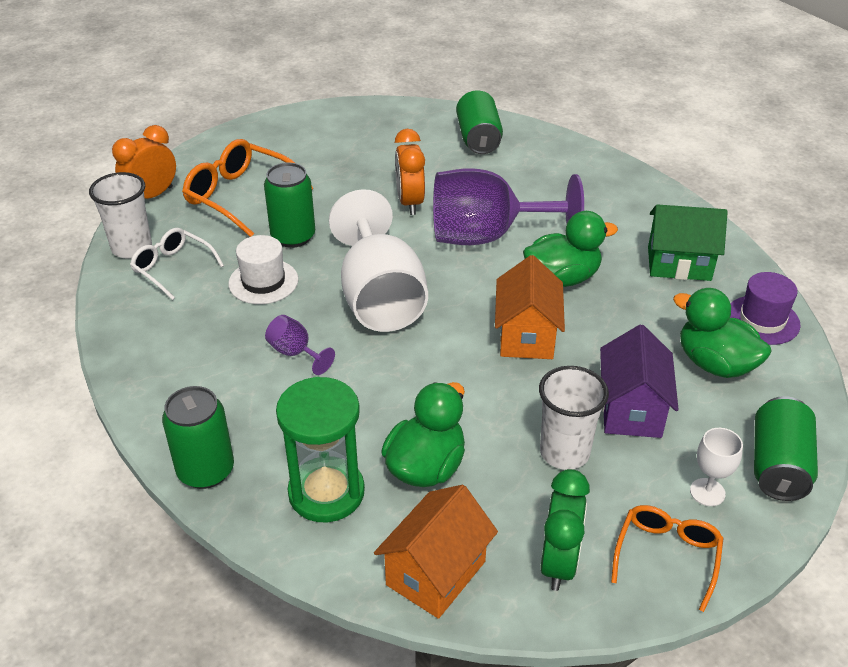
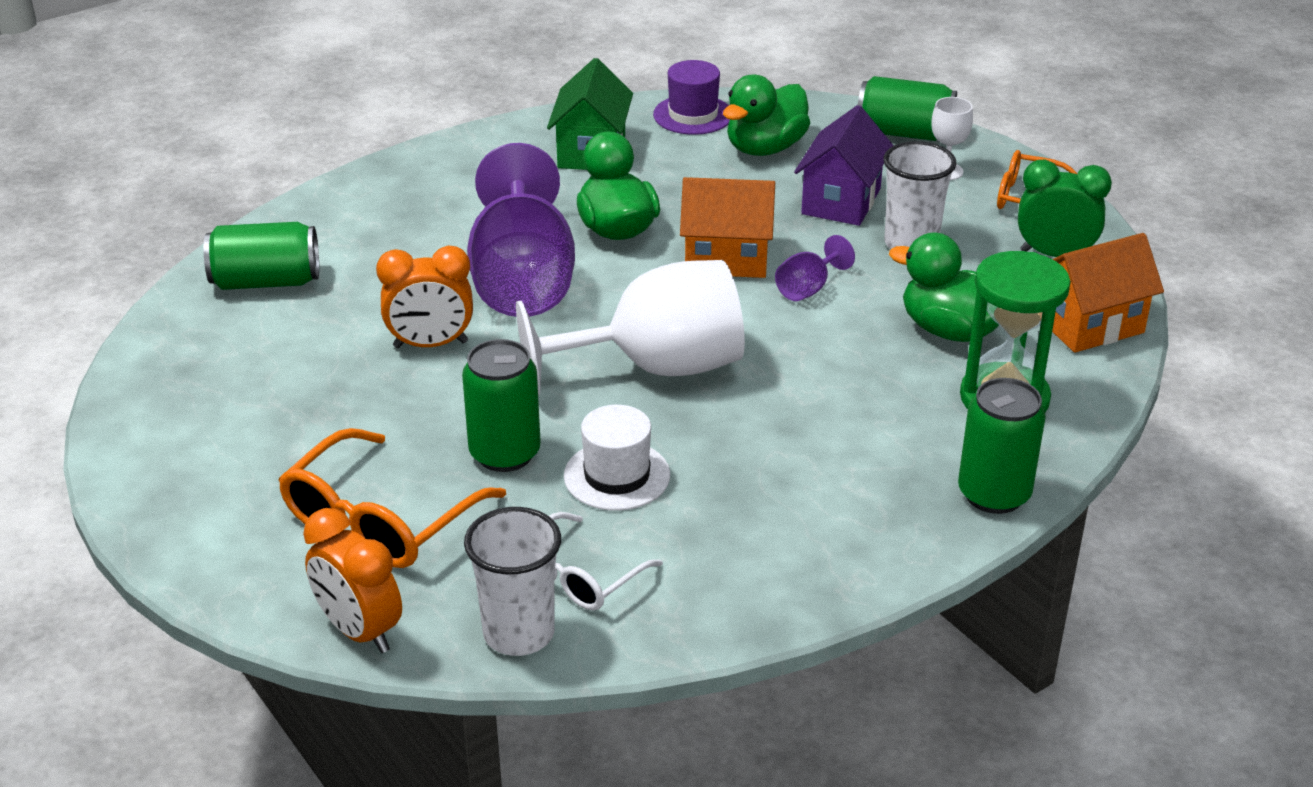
camera: 90 degrees left, 5 degrees down
purple goblet [265,315,335,375] -> purple goblet moved to [775,235,855,301]
orange house [374,485,498,619] -> orange house turned 60 degrees counterclockwise [1052,233,1164,353]
purple house [600,324,679,438] -> purple house turned 75 degrees counterclockwise [794,105,894,226]

